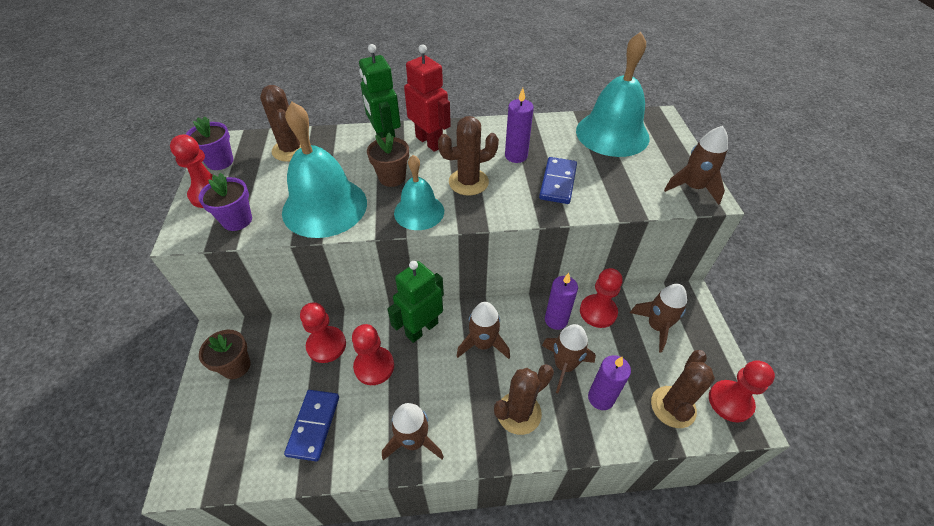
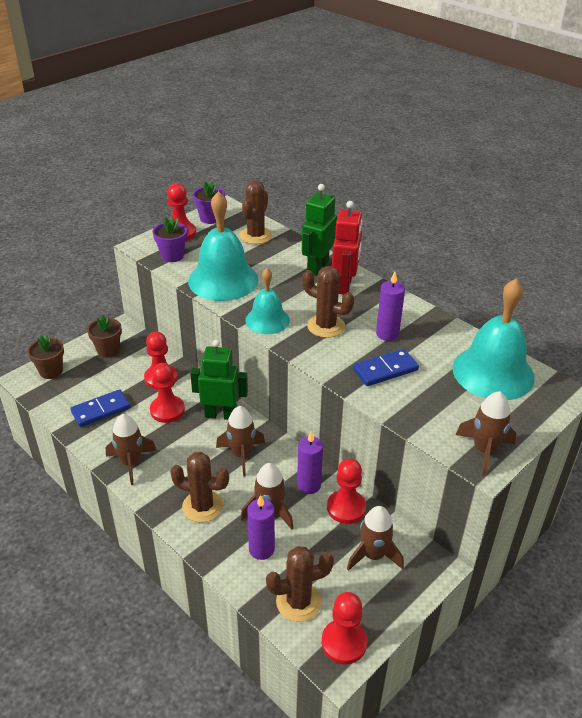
camera: 50 degrees right, 10 degrees down
brown flower pot [367,133,409,187] -> brown flower pot moved to [27,334,64,379]

